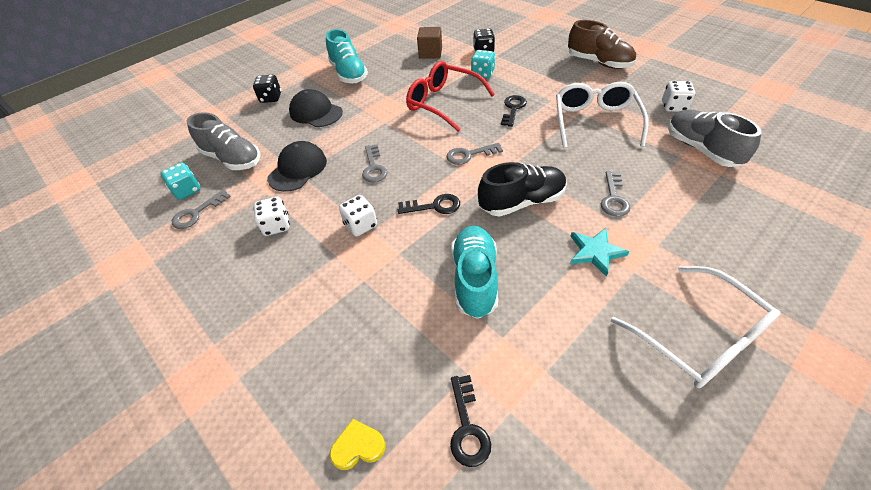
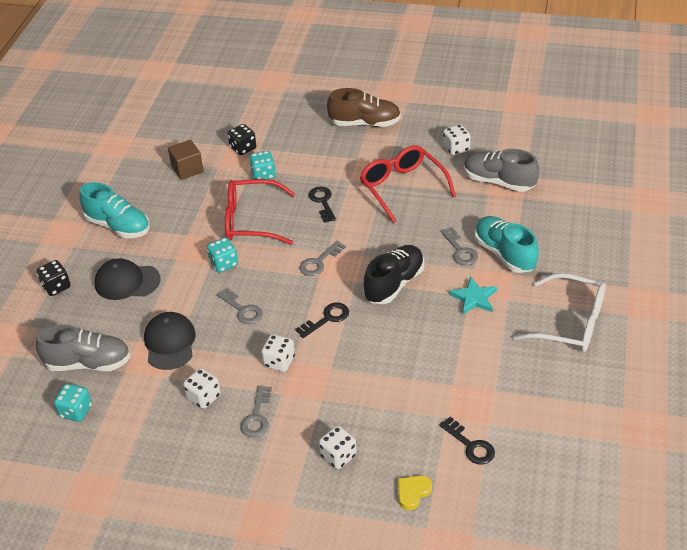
camera: 35 degrees left, 5 degrees down
grey key [172,189,231,229] -> grey key moved to [240,385,272,437]
turquoise shoe [451,226,498,319] -> turquoise shoe moved to [475,216,539,273]
white glasses [556,82,648,148] -> red glasses [360,145,456,223]
none -> turquoise dice [207,237,238,273]
none -> white dice [319,426,357,469]

